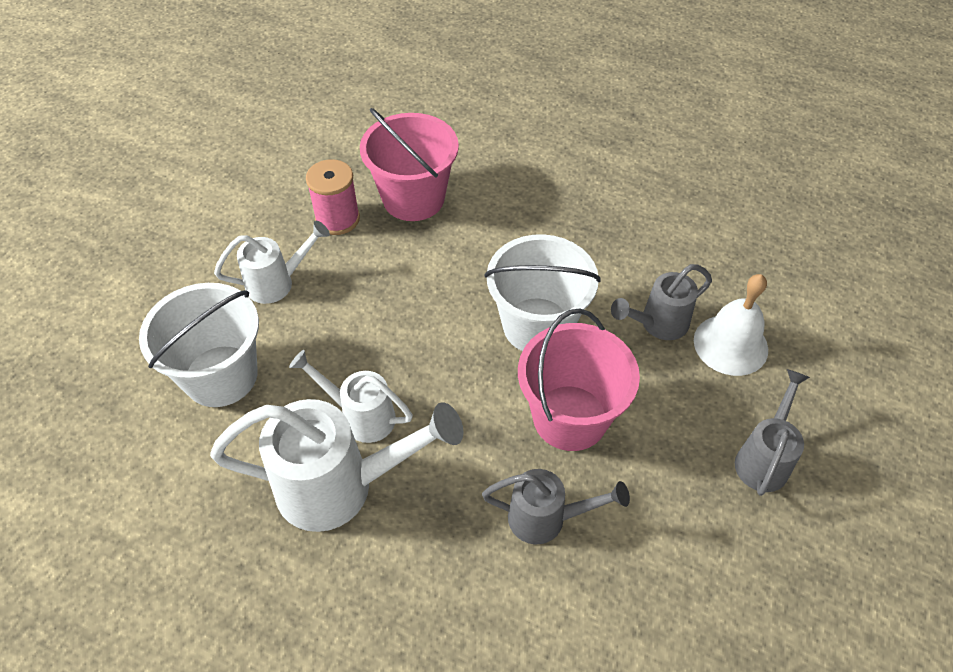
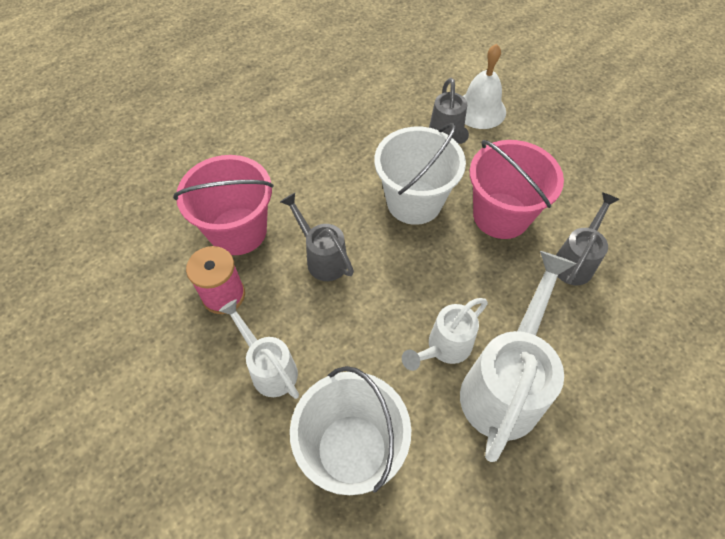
camera: 65 degrees left, 5 degrees up
white watering can [214,221,330,304] -> white watering can turned 45 degrees counterclockwise [219,299,299,399]
grey watering can [735,369,810,496] -> grey watering can moved to [280,193,354,281]

